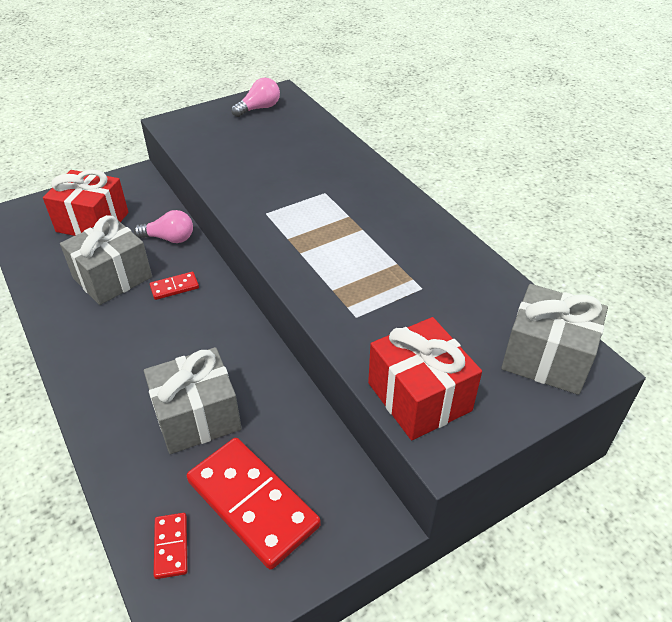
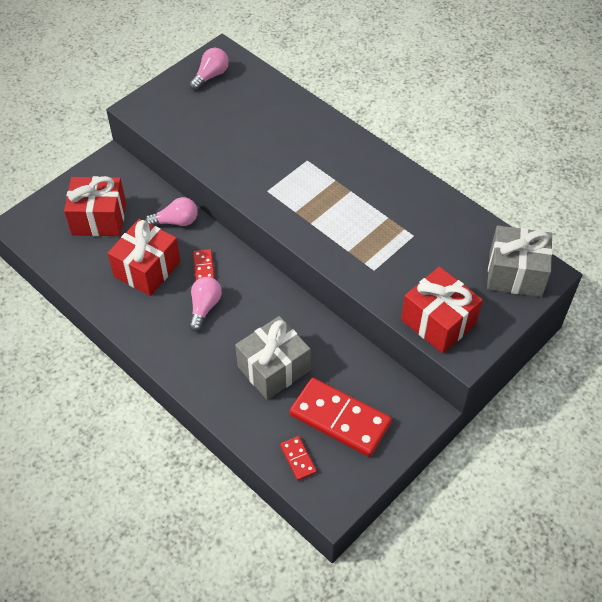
camera: 15 degrees left, 10 degrees up
grey gift [60,215,152,305] -> red gift [108,219,181,296]
red domino [150,272,199,300] -> red domino turned 60 degrees counterclockwise [193,249,215,281]
none -> pink light bulb [189,277,222,332]

